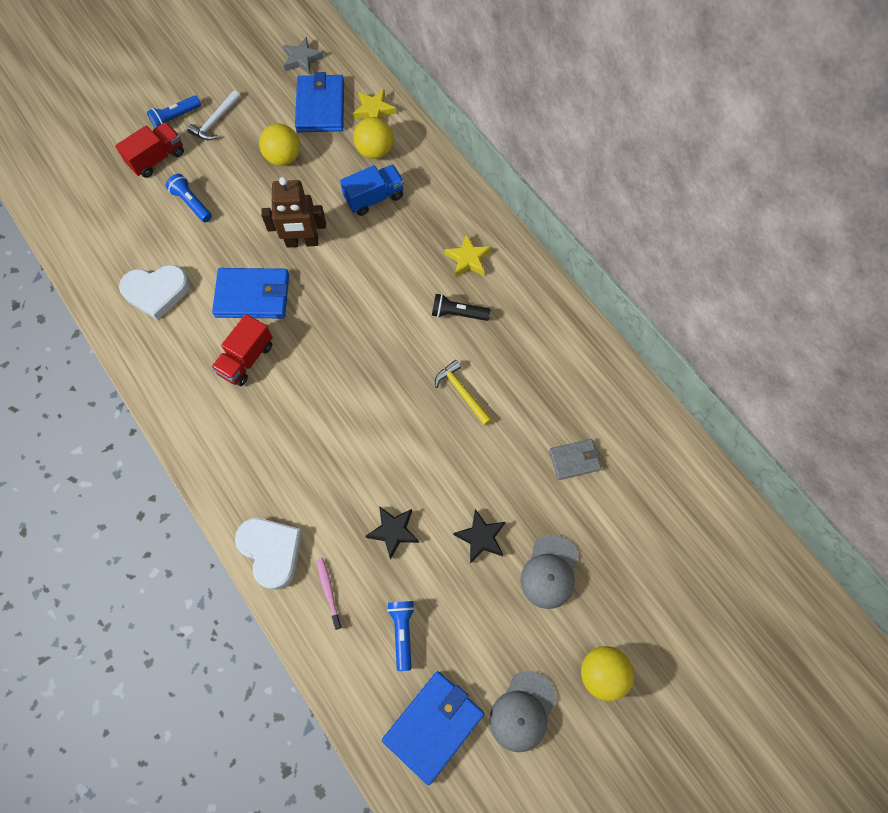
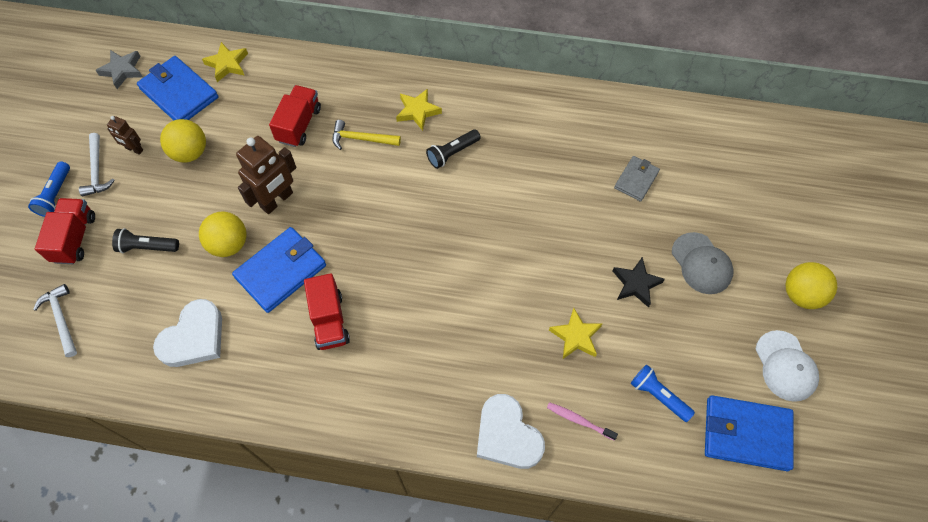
camera: 45 degrees left, 5 degrees down
blue flashlight [166,174,212,222] -> black flashlight [112,228,179,253]
white heart [235,518,303,590] -> white heart turned 135 degrees counterclockwise [477,394,545,469]
blue truck [340,165,404,216] -> red truck [269,85,321,147]
yellow ball [353,117,393,159] -> yellow ball moved to [199,212,246,257]
black star [366,506,419,560] -> yellow star [549,308,602,359]
blue wallet [382,671,484,785] -> blue wallet turned 75 degrees counterclockwise [705,395,794,471]
yellow hammer [435,360,492,426] -> yellow hammer moved to [333,120,401,150]
grey cap [490,671,557,752] -> white cap [755,330,819,402]
none -> white hammer [33,284,77,357]
none -> brown robot [107,116,143,155]

